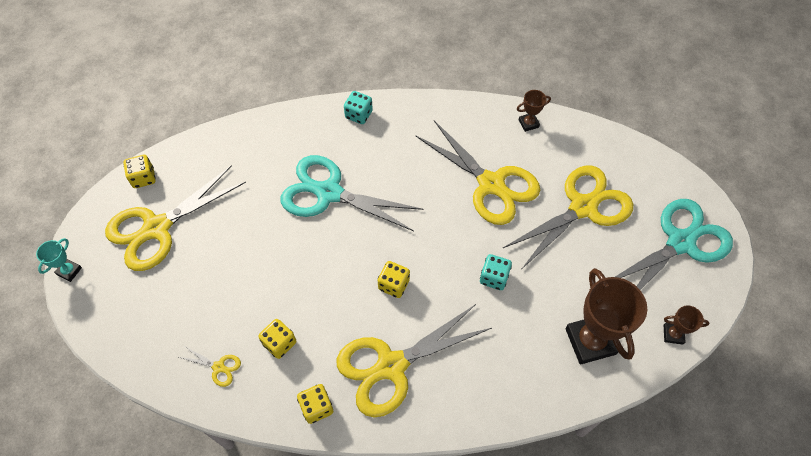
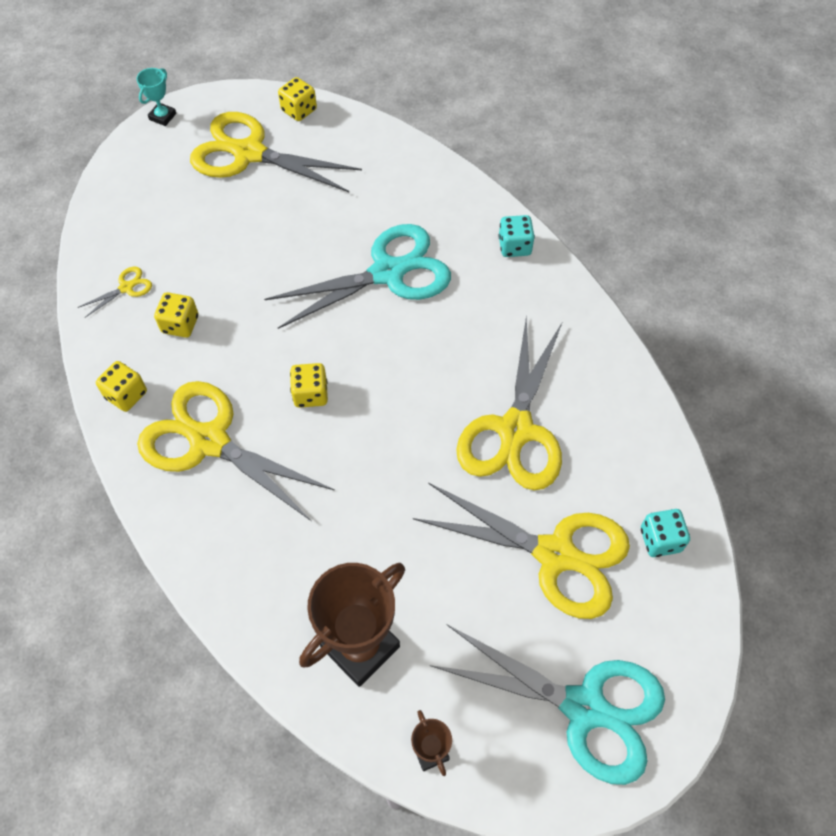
camera: 60 degrees right, 0 degrees up
turquoise trophy [36,238,82,282] -> turquoise trophy turned 60 degrees counterclockwise [136,68,176,126]
yellow scissors [179,347,241,387] -> yellow scissors turned 120 degrees counterclockwise [78,267,152,318]
turquoise scissors [280,155,423,231] -> turquoise scissors turned 75 degrees clockwise [264,224,451,329]
turquoise dice [480,254,512,290] -> turquoise dice moved to [641,509,690,557]
brown trophy [517,90,551,132] -> none

